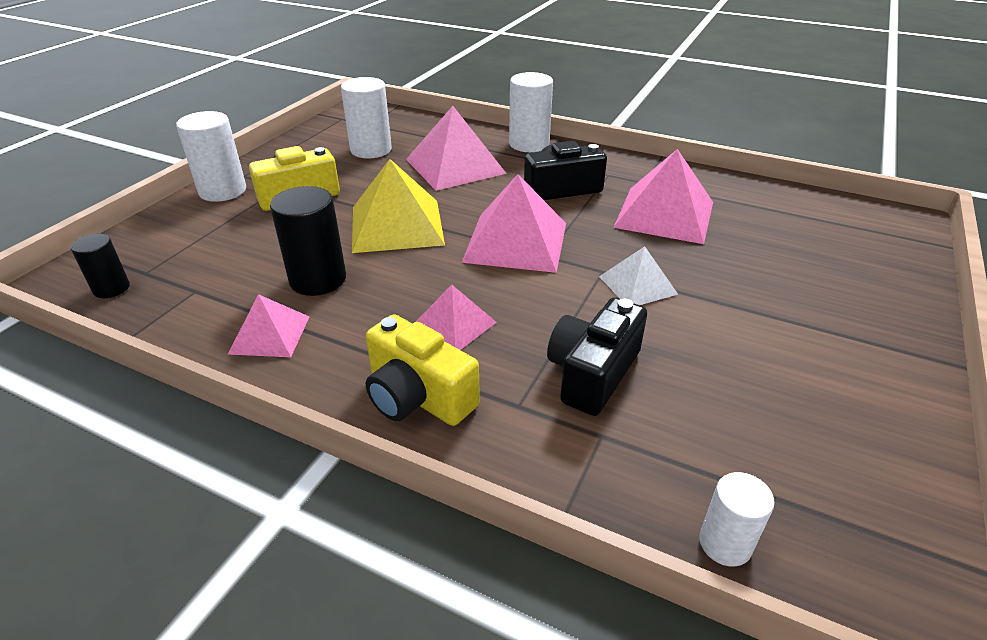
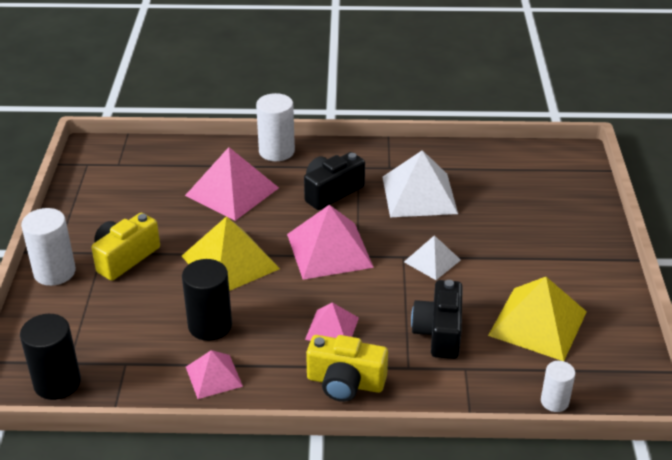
camera: 25 degrees left, 0 degrees up
black cylinder [71,234,130,298] -> black cylinder [20,314,81,400], size x1.68
white cylinder [341,77,392,159] -> none
pink pyramid [613,149,713,244] -> white pyramid [382,150,458,217]
none -> yellow pyramid [488,277,587,361]

